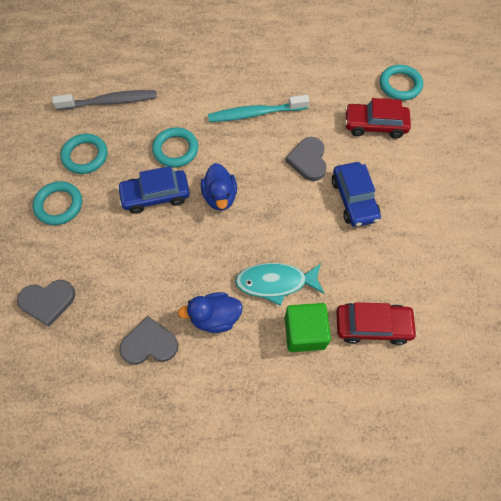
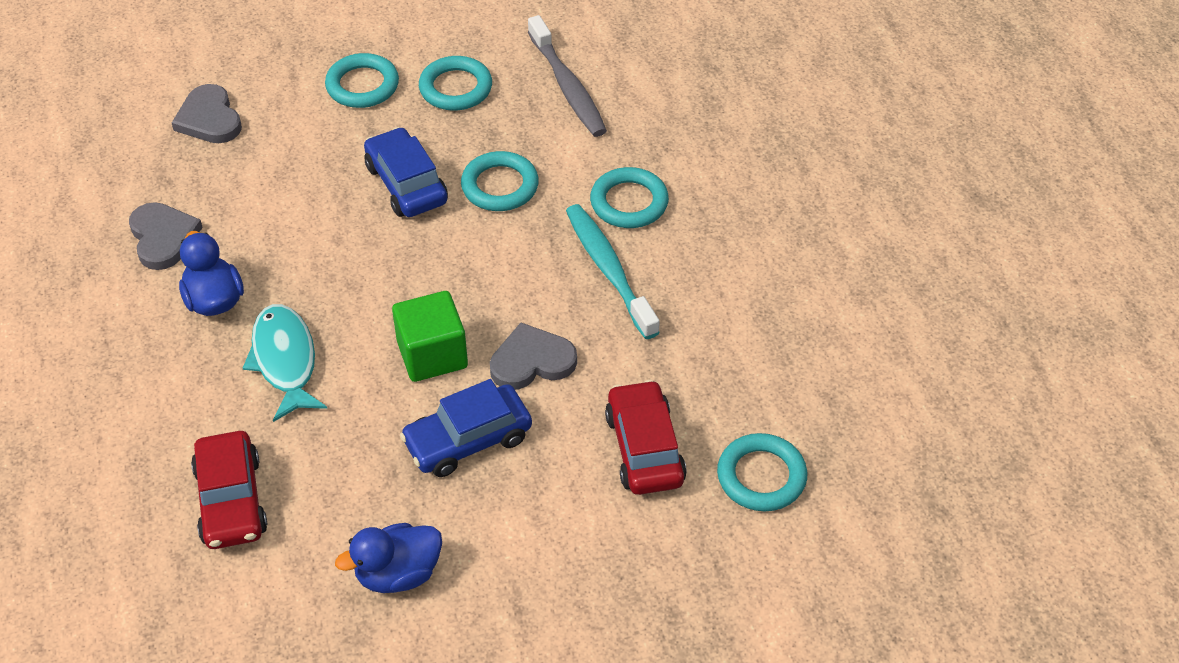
camera: 75 degrees right, 15 degrees down
blue duck [201,163,237,211] -> blue duck moved to [335,523,442,593]
green cube [285,303,331,352] -> green cube moved to [392,291,468,382]
none -> turquoise ring [590,167,669,228]

